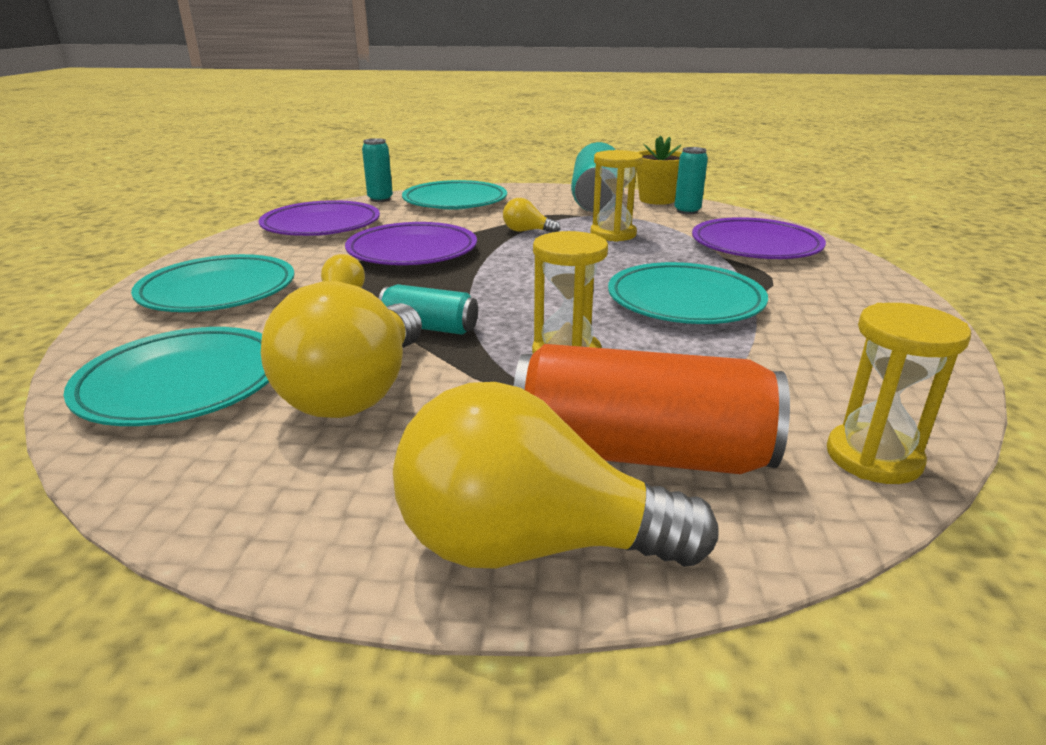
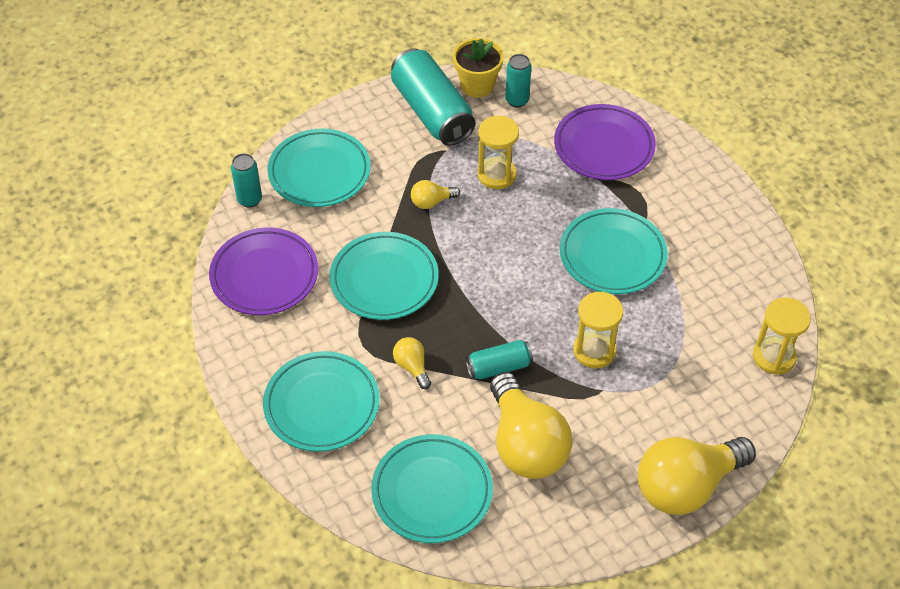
camera: 35 degrees left, 25 degrees up
purple plate [345,222,477,265] -> turquoise plate [330,232,439,320]
orange can [514,344,790,474] -> none

